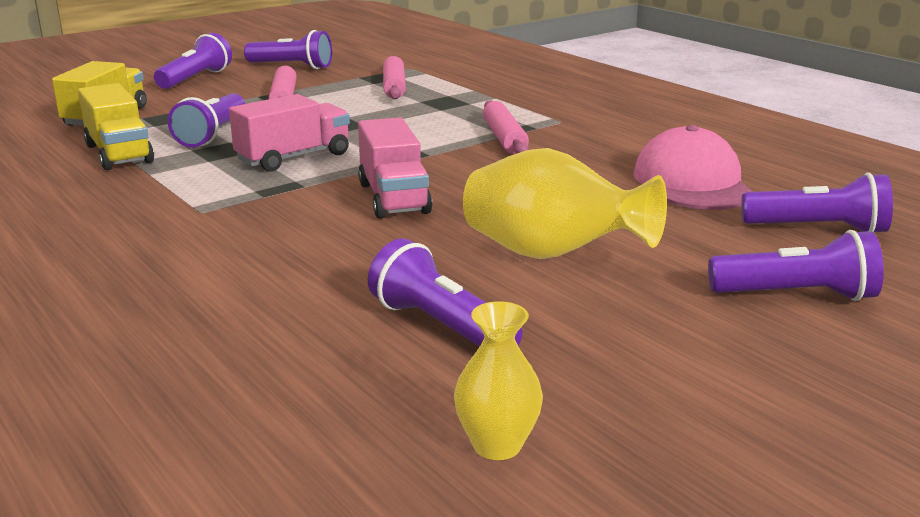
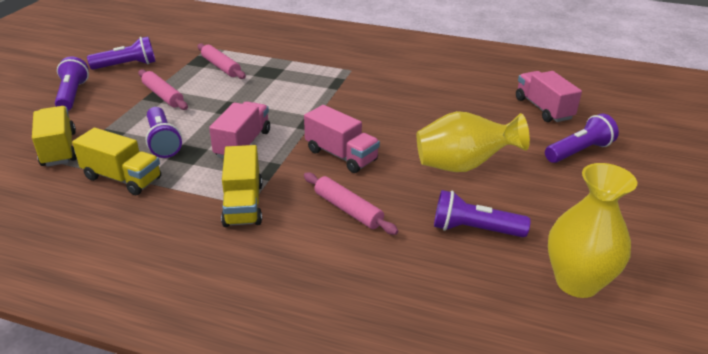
camera: 35 degrees left, 10 degrees up
yellow vase [454,301,543,460] -> yellow vase [548,163,637,298], size x1.78
pink rolling pin [483,100,529,154] -> pink rolling pin moved to [304,173,398,235]
pink cap [633,125,753,210] -> none
purple flashlight [741,173,893,232] -> pink truck [516,71,582,122]
none -> yellow truck [221,145,262,227]

